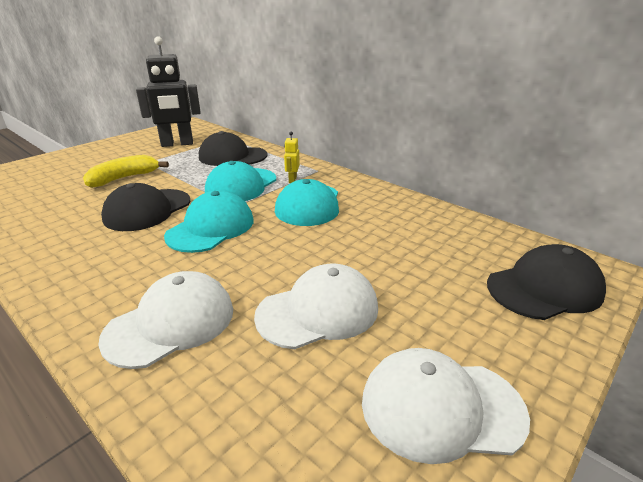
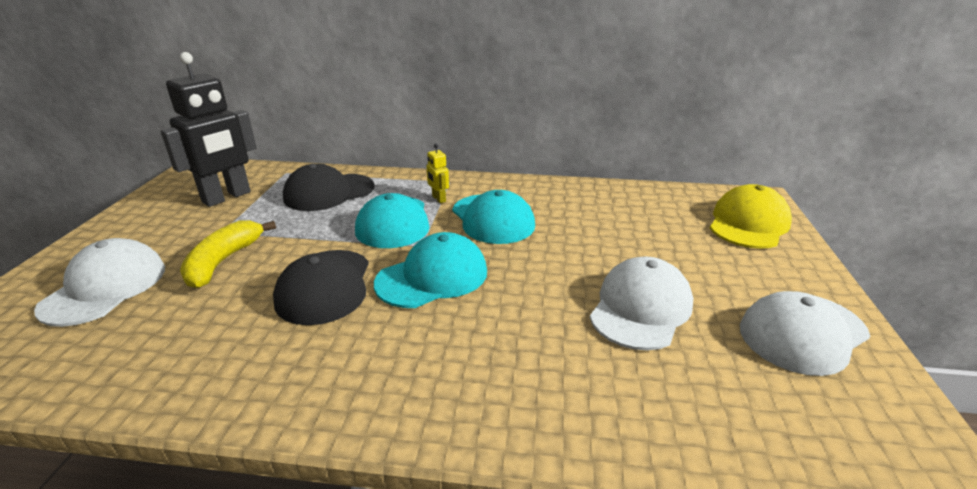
camera: 35 degrees left, 0 degrees up
white cap [98,271,233,369] -> white cap moved to [34,238,165,327]
turquoise cap [164,190,253,253] -> turquoise cap turned 60 degrees clockwise [374,232,487,308]
black cap [487,244,606,320] -> yellow cap [710,184,792,249]

